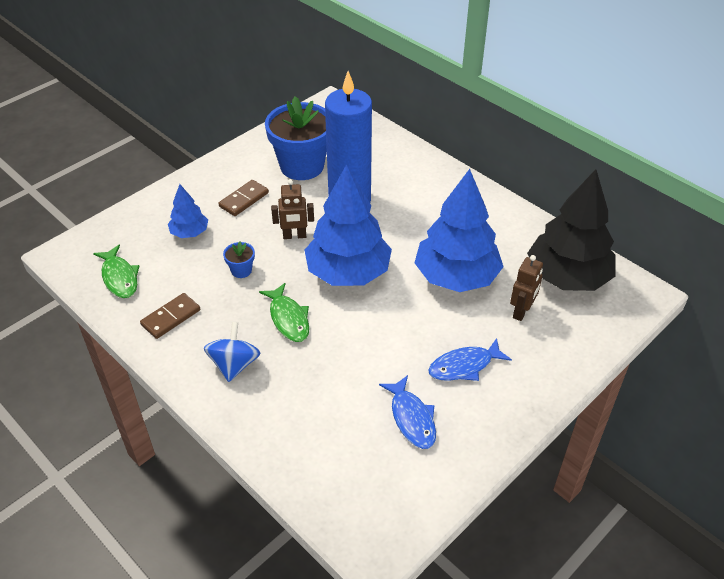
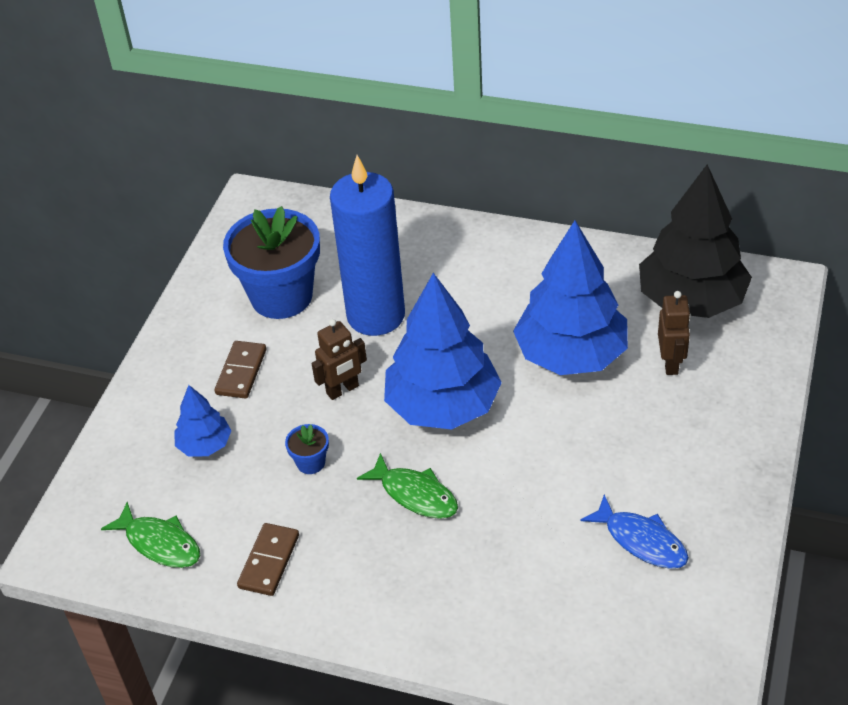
camera: 25 degrees left, 0 degrees up
blue spinning top [204,322,261,382] -> none
blue fish [428,338,512,381] -> none

